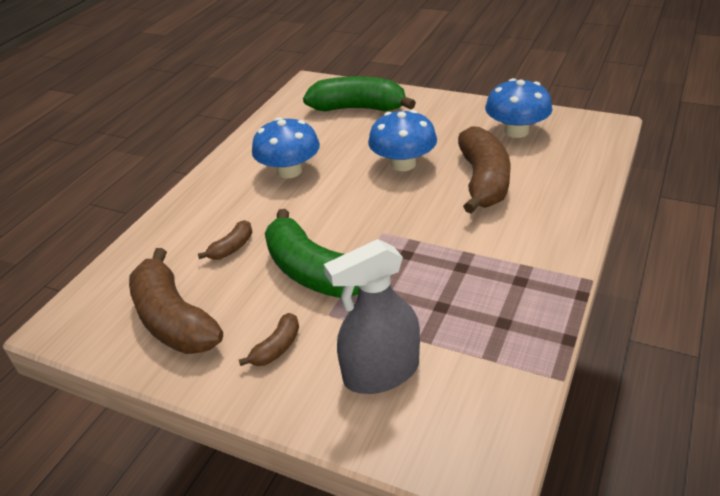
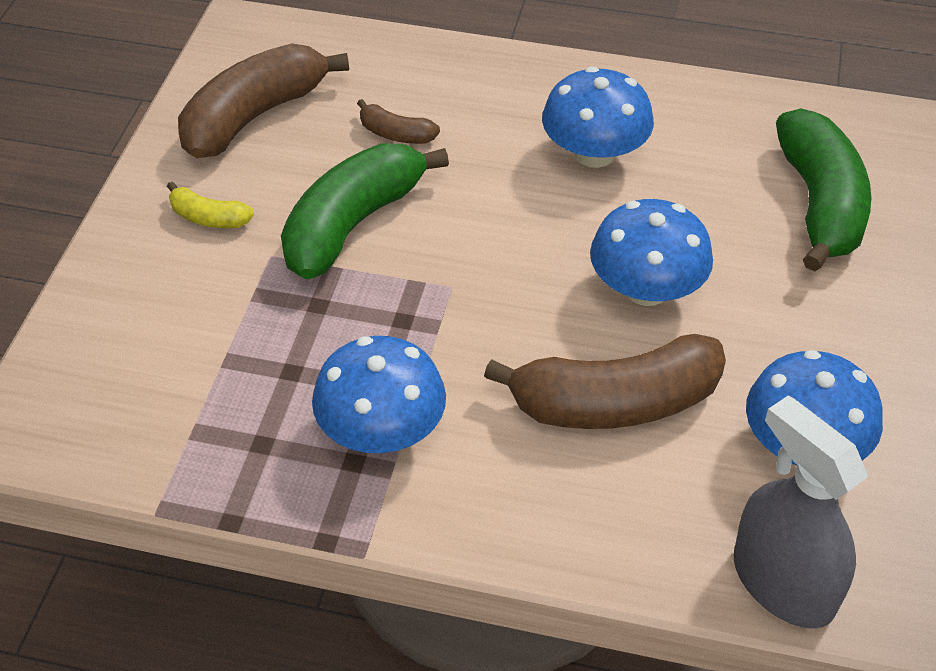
camera: 75 degrees right, 10 degrees up
brown banana [239,313,299,366] -> yellow banana [167,182,254,228]
grey spray bottle [324,239,420,394] -> grey spray bottle moved to [734,395,868,629]
none -> blue mushroom [312,336,446,453]

